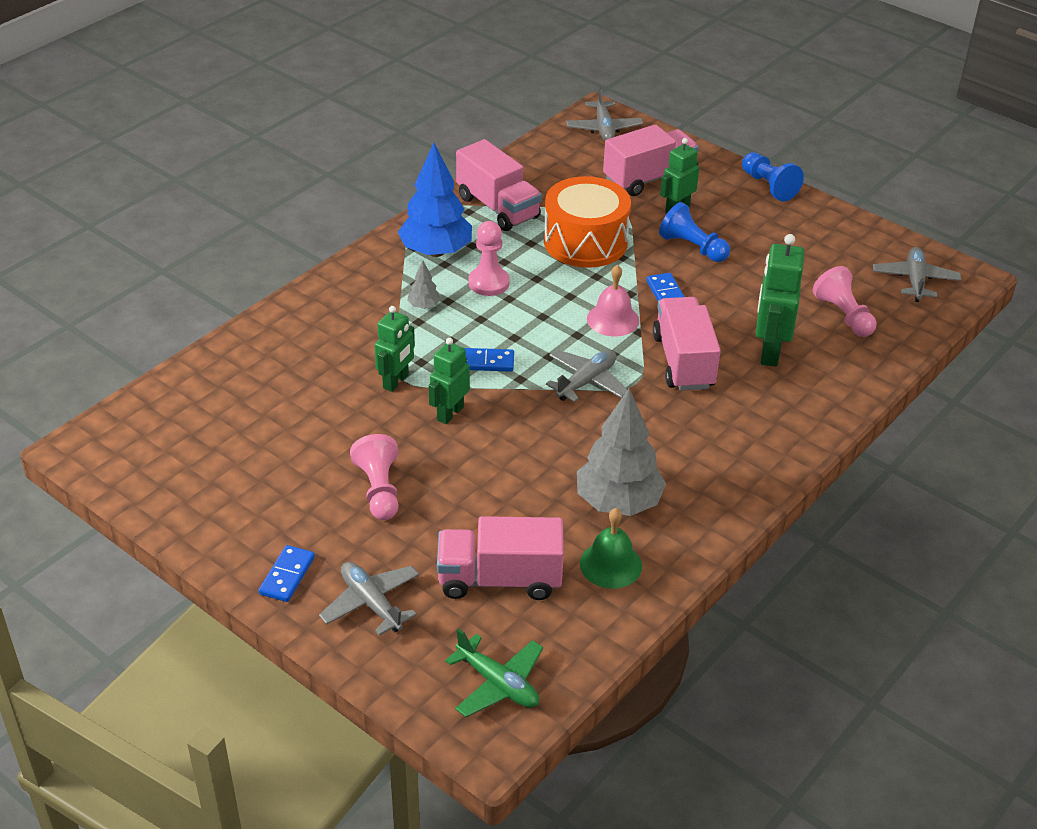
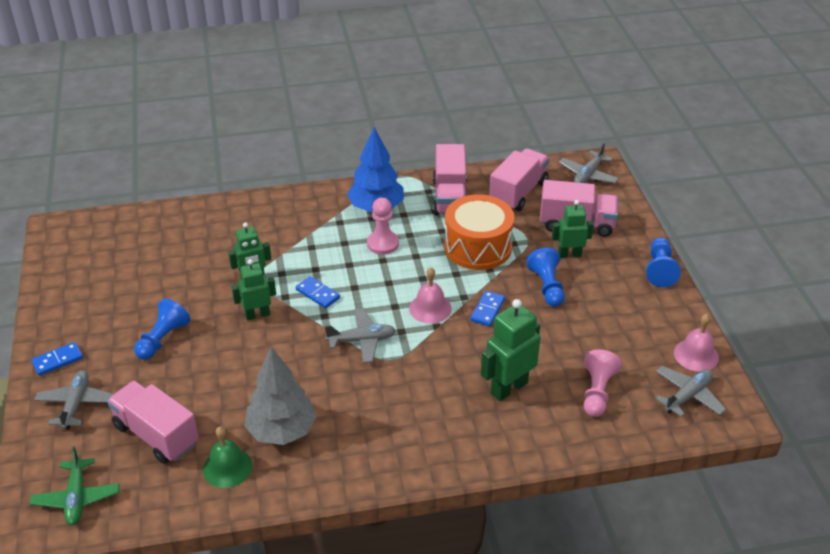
camera: 40 degrees right, 0 degrees up
pink pawn [350,434,399,520] -> blue pawn [134,299,190,360]
grey tree [407,261,441,309] -> none
pink truck [653,297,721,391] -> pink truck moved to [489,148,549,211]
none -> pink bell [674,314,719,372]

